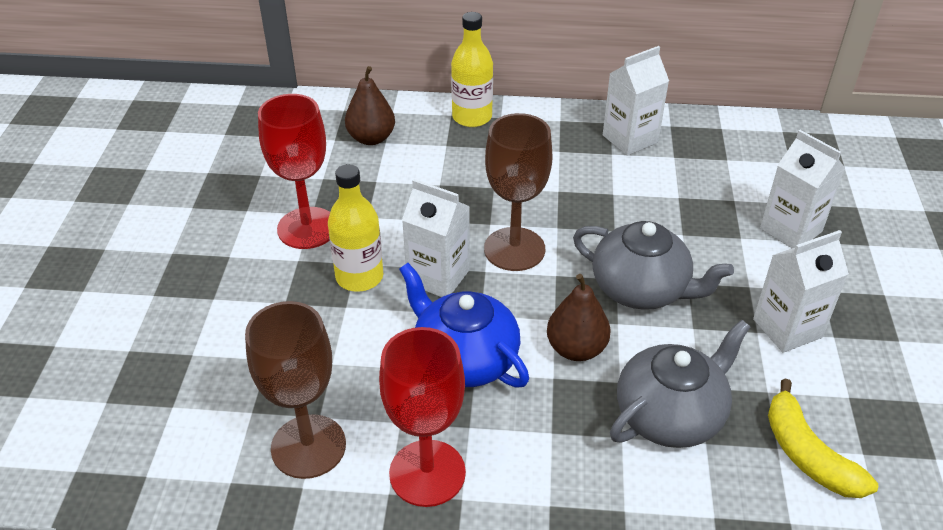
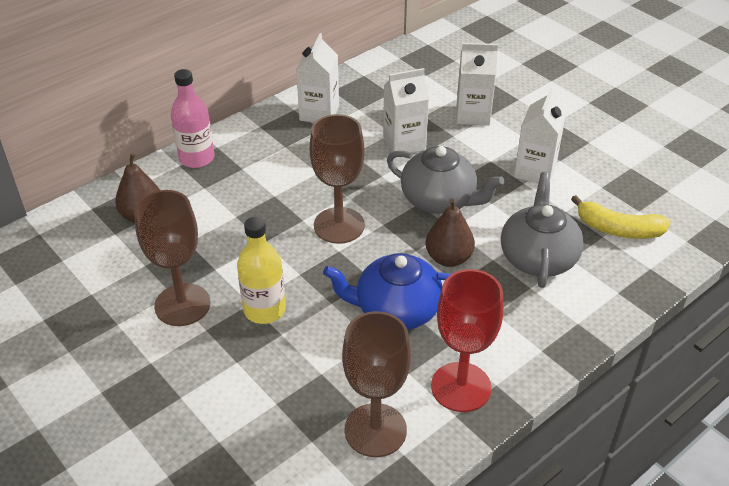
camera: 45 degrees left, 0 degrees up
red goblet [258,94,330,249] -> brown goblet [134,190,210,326]
white carton [402,179,470,297] -> white carton moved to [383,68,429,153]
yellow bottle [451,12,493,127] -> pink bottle [171,69,215,168]
grey teapot [573,221,734,310] -> grey teapot turned 45 degrees clockwise [387,146,504,214]

